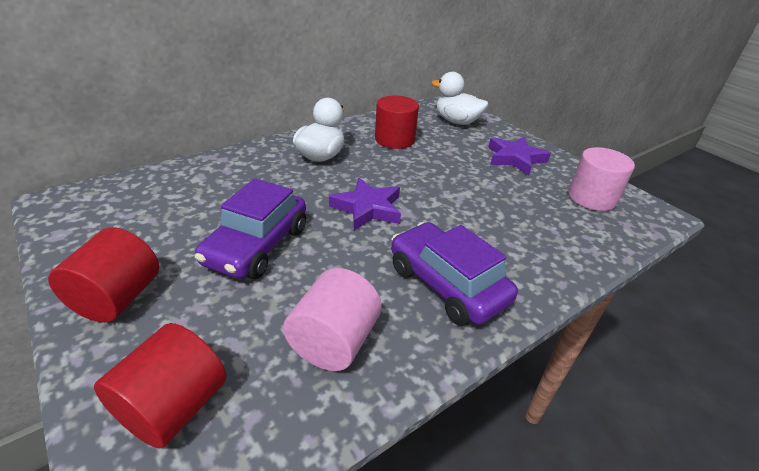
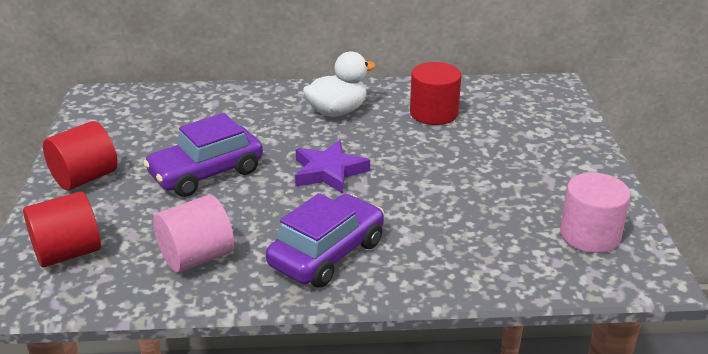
camera: 35 degrees right, 5 degrees down
purple car [391,222,518,326] -> purple car turned 45 degrees clockwise [266,193,384,288]
white duck [431,72,489,125] -> none
purple star [489,136,551,175] -> none

